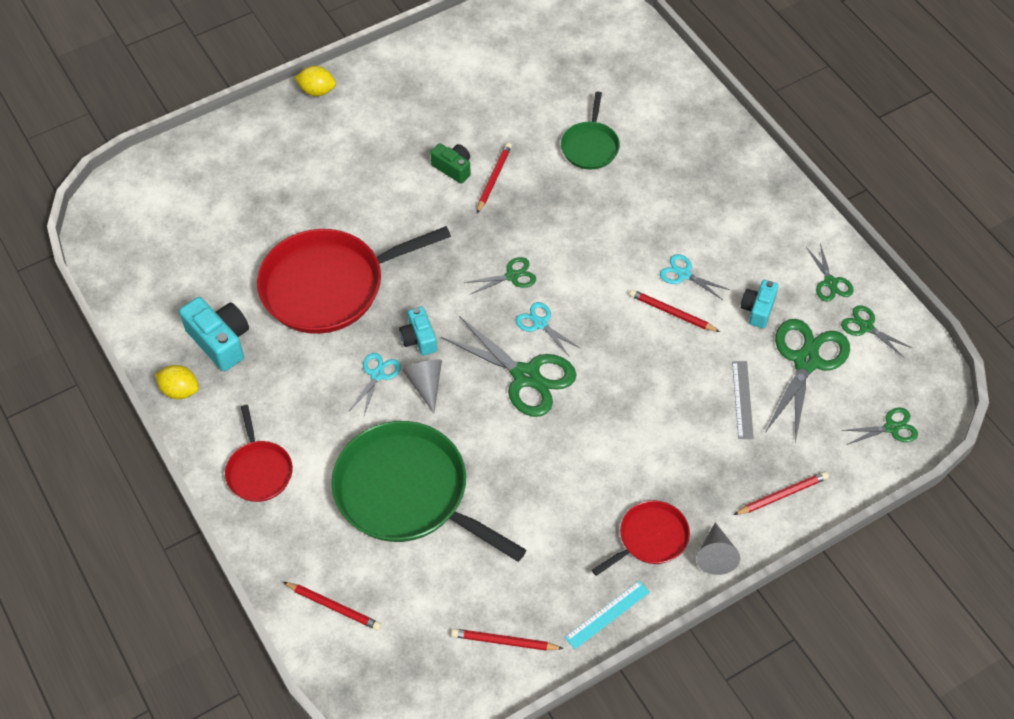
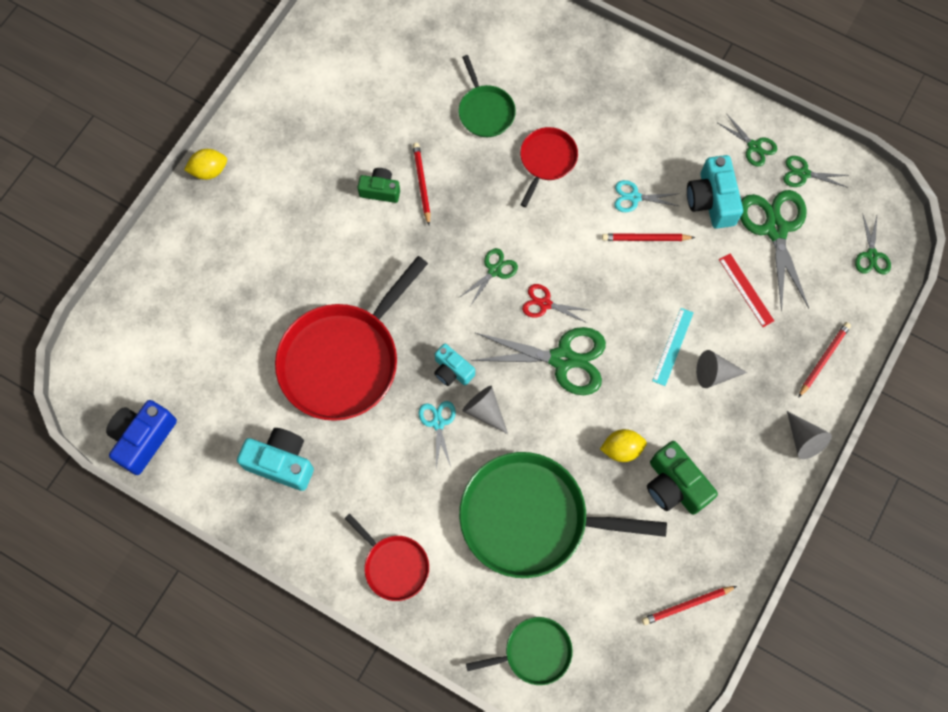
camera: 30 degrees left, 15 degrees up
yellow lemon [154,365,199,399] -> yellow lemon moved to [600,429,647,462]
red pencil [283,582,381,630] -> green pan [466,617,573,685]
turquoise scissors [516,302,580,356] -> red scissors [522,284,589,323]
turquoise ruler [565,581,650,649] -> turquoise ruler moved to [652,308,693,386]
red pan [592,501,690,576] -> red pan moved to [520,127,578,207]
grey ruler [732,361,754,439] -> red ruler [719,254,774,327]
turquoise camera [741,280,778,328] -> turquoise camera [687,155,743,229], size x1.60
green scissors [841,407,918,445] -> green scissors turned 135 degrees clockwise [855,215,891,274]
none -> blue camera [106,400,177,475]
none -> green camera [647,441,718,515]
none -> grey cone [696,350,747,388]

